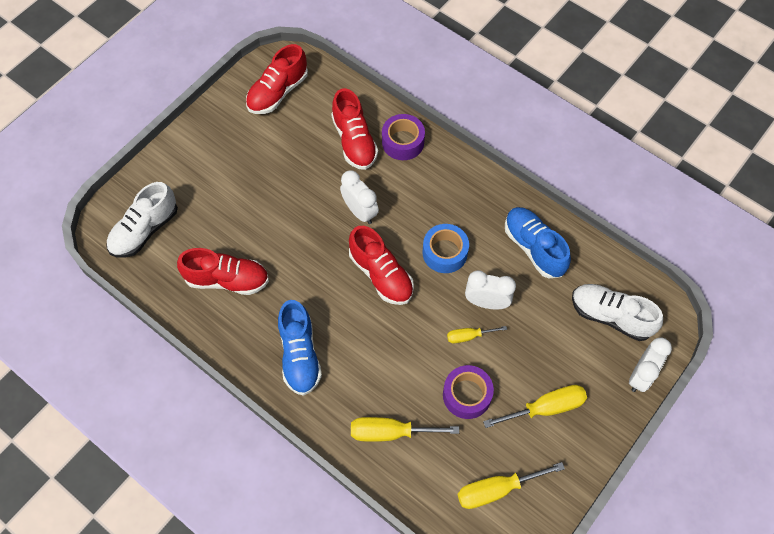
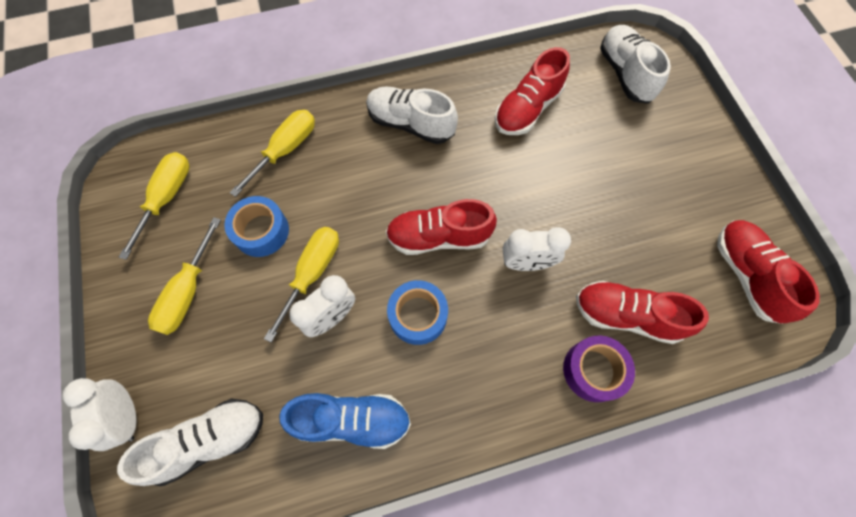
camera: 125 degrees right, 5 degrees up
blue shoe [278,300,322,396] -> white shoe [366,86,458,144]
purple tape [443,365,494,419] -> blue tape [224,196,289,257]
yellow screwdriver [447,326,507,343] -> yellow screwdriver [264,227,339,343], size x1.70

